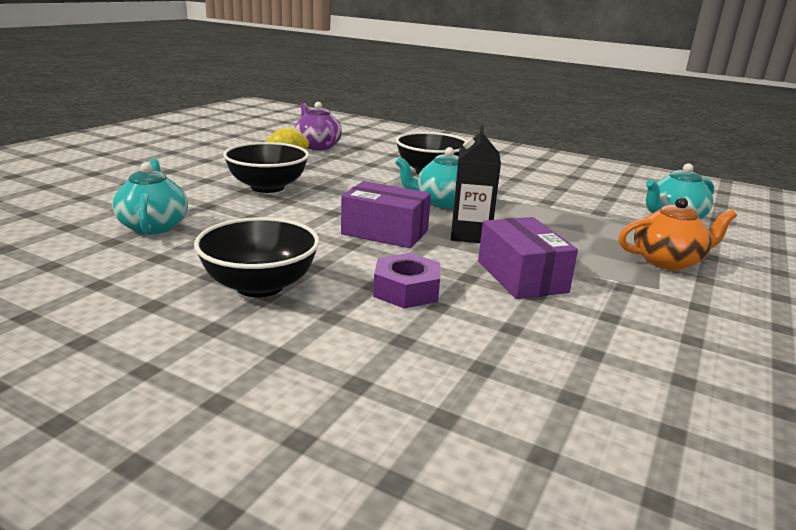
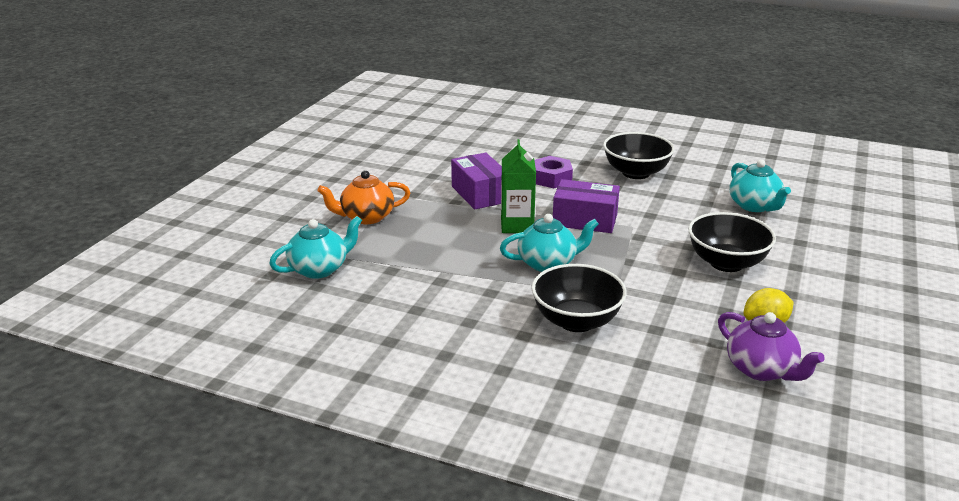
camera: 175 degrees right, 5 degrees up
black carton [451,125,501,243] -> green carton [501,139,536,233]

